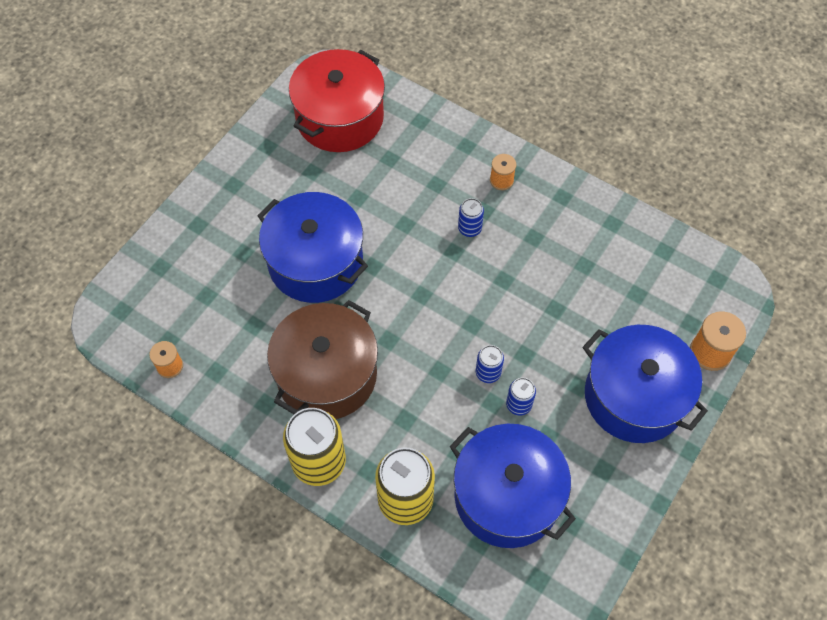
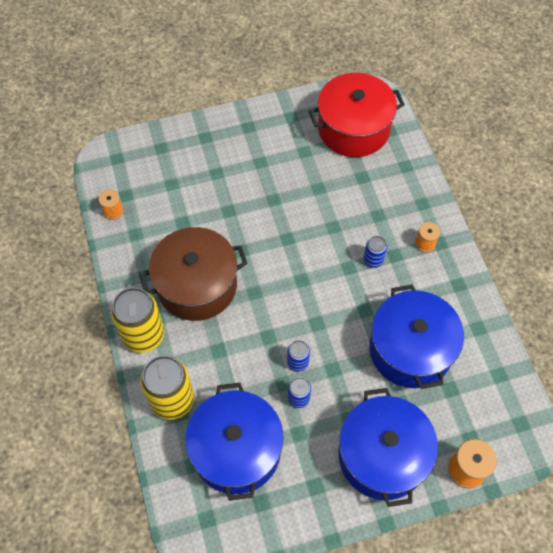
camera: 40 degrees right, 0 degrees up
blue pot [257,192,368,303] -> blue pot moved to [369,285,464,389]

